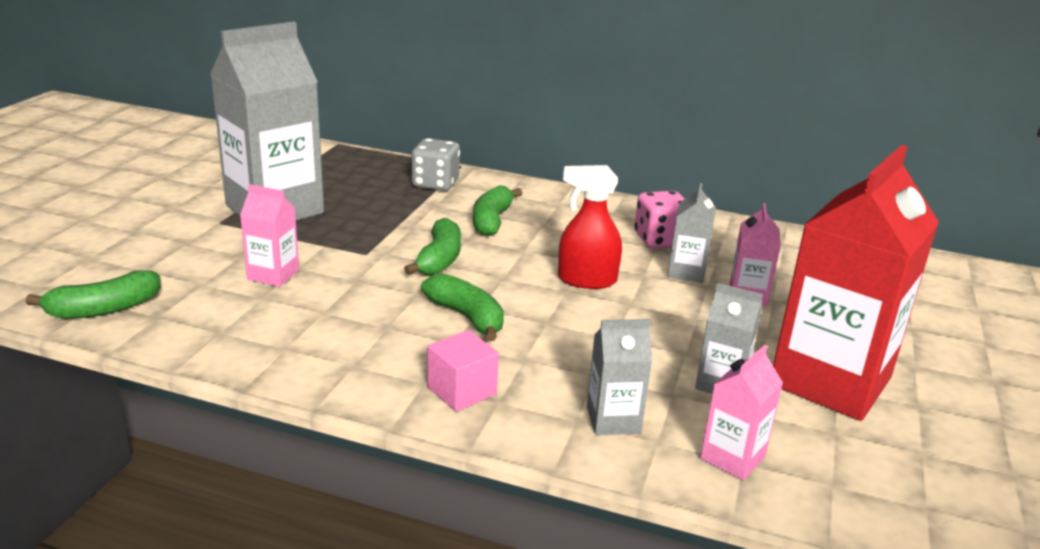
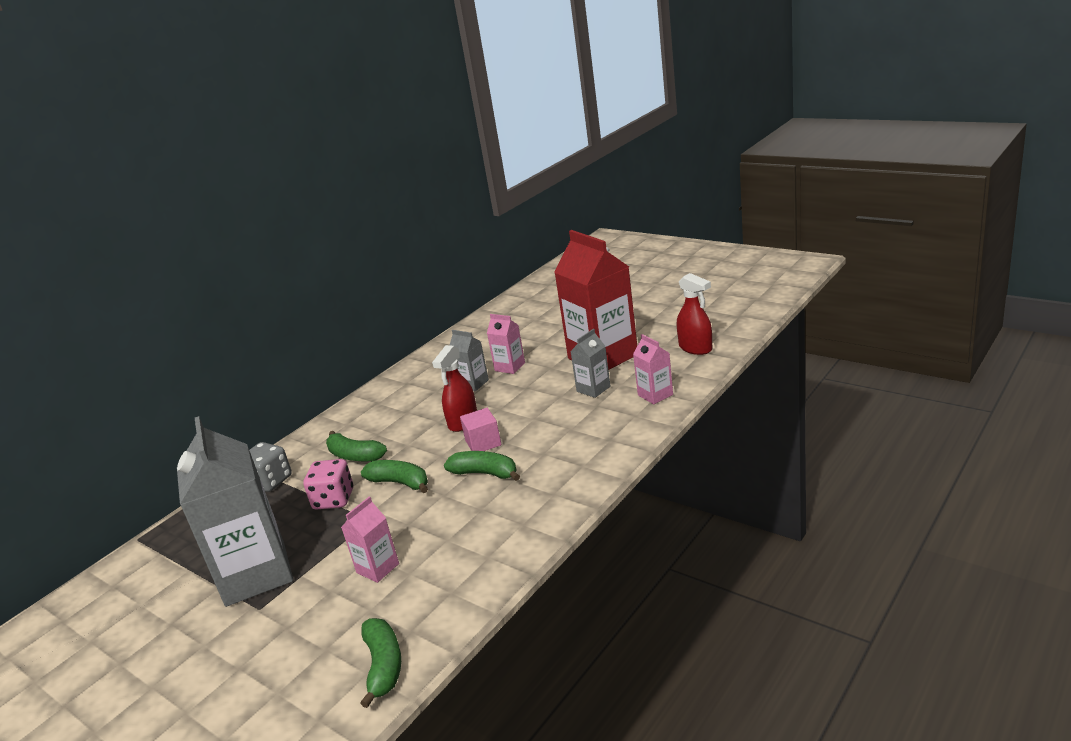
camera: 65 degrees left, 0 degrees up
green banana [421,273,504,341] -> green banana turned 45 degrees clockwise [444,451,520,481]
pink cube [427,330,499,412] -> pink cube moved to [460,408,502,451]
grey carton [587,319,652,435] -> none
pink dice [634,191,684,248] -> pink dice moved to [303,459,353,509]
none -> red spray bottle [677,273,712,355]

